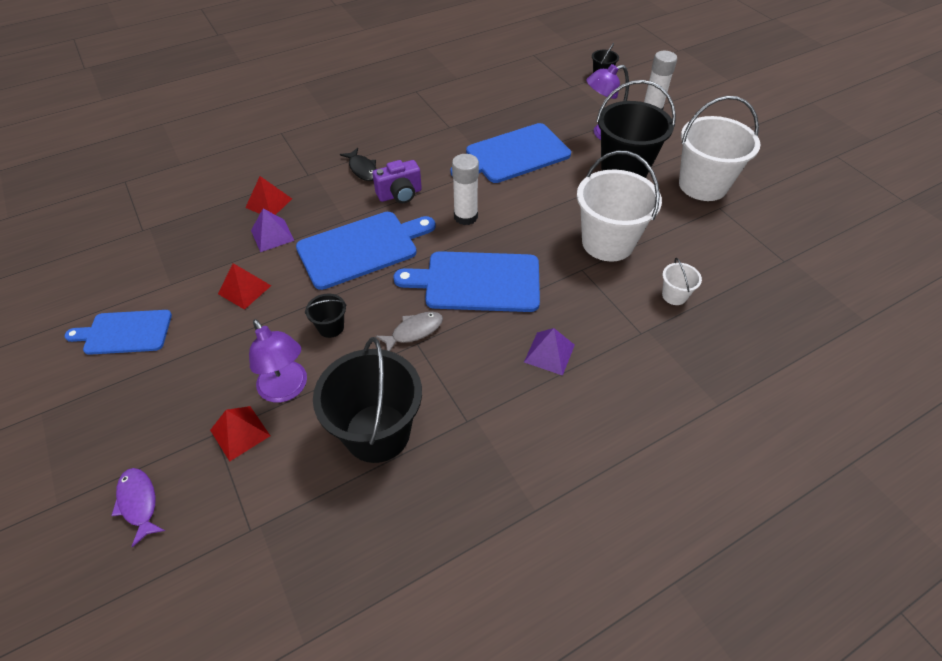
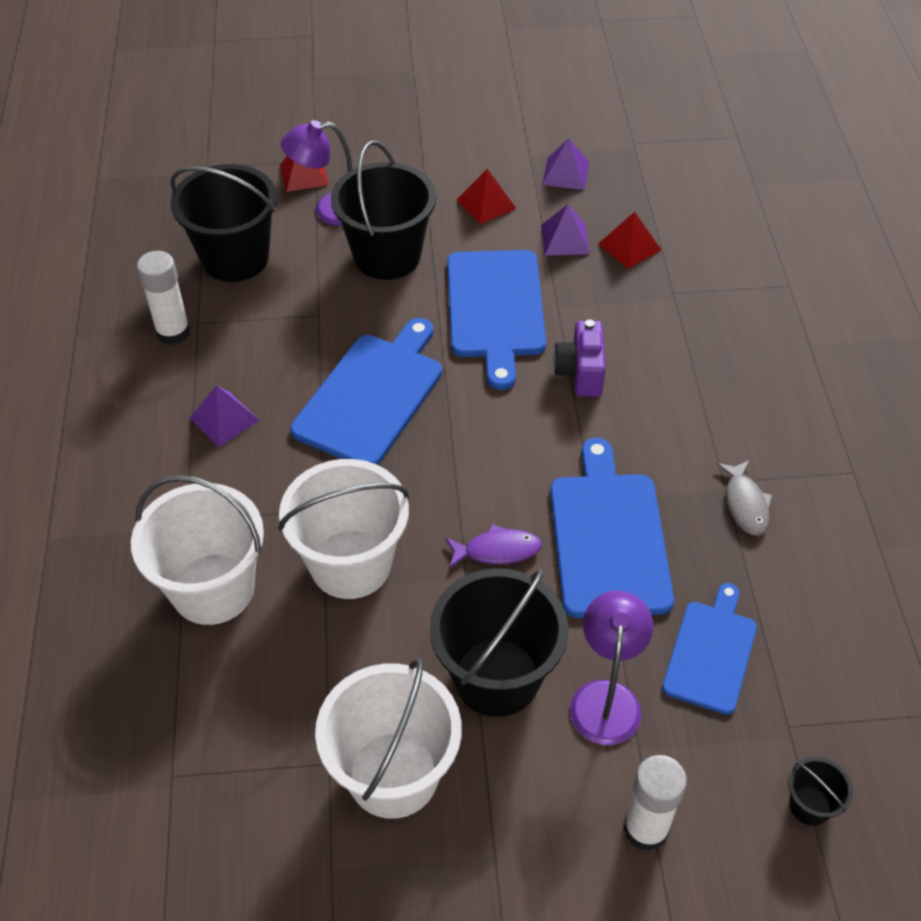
camera: 115 degrees right, 0 degrees up
blue cutting board [64,310,172,355] -> blue cutting board moved to [662,583,757,715]
purple fish [111,468,165,548] -> purple fish moved to [446,524,542,568]
black bucket [305,294,347,338] -> black bucket [331,141,436,280], size x2.25
black fish [340,148,376,181] -> none
grey fish [376,312,443,351] -> grey fish moved to [716,460,773,536]
white glue stick [452,154,479,225] -> white glue stick moved to [137,251,190,345]
white bucket [662,258,702,305] -> white bucket [131,475,264,625], size x2.25
none -> purple pyramid [542,138,590,190]

